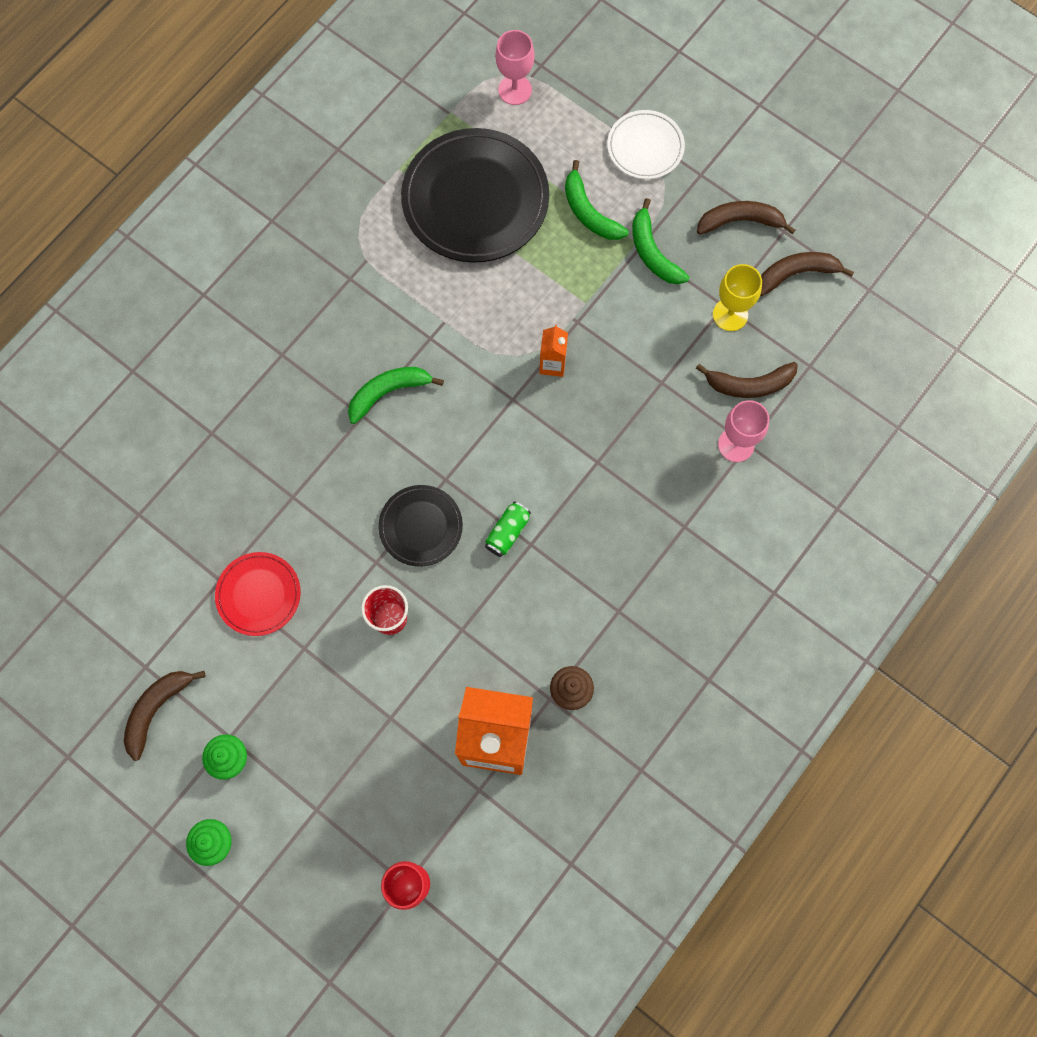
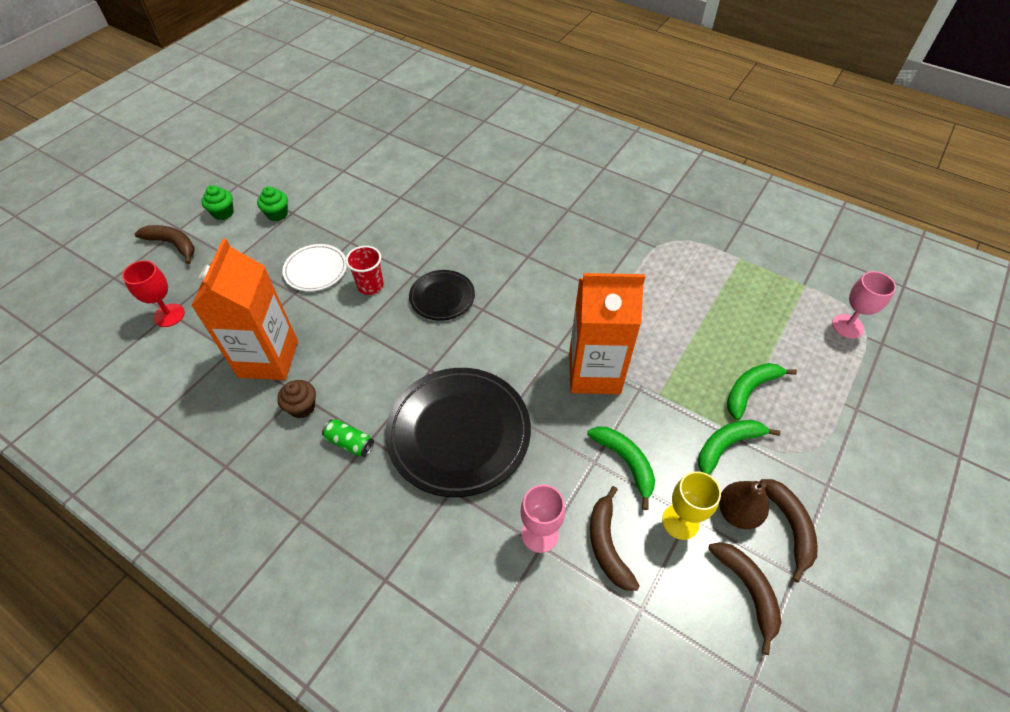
camera: 85 degrees right, 20 degrees down
brown banana [124,671,206,761] -> brown banana moved to [135,225,195,264]
red plate [215,552,301,636] -> none
green banana [348,367,444,424] -> green banana moved to [587,427,655,510]
black plate [401,128,549,263] -> black plate moved to [385,368,531,497]
green can [485,502,531,557] -> green can moved to [322,419,374,457]
orange carton [539,325,568,377] -> orange carton [569,273,645,394], size x2.33
white plate [607,110,685,179] -> white plate moved to [282,244,347,292]
none -> brown pear [719,481,769,529]

